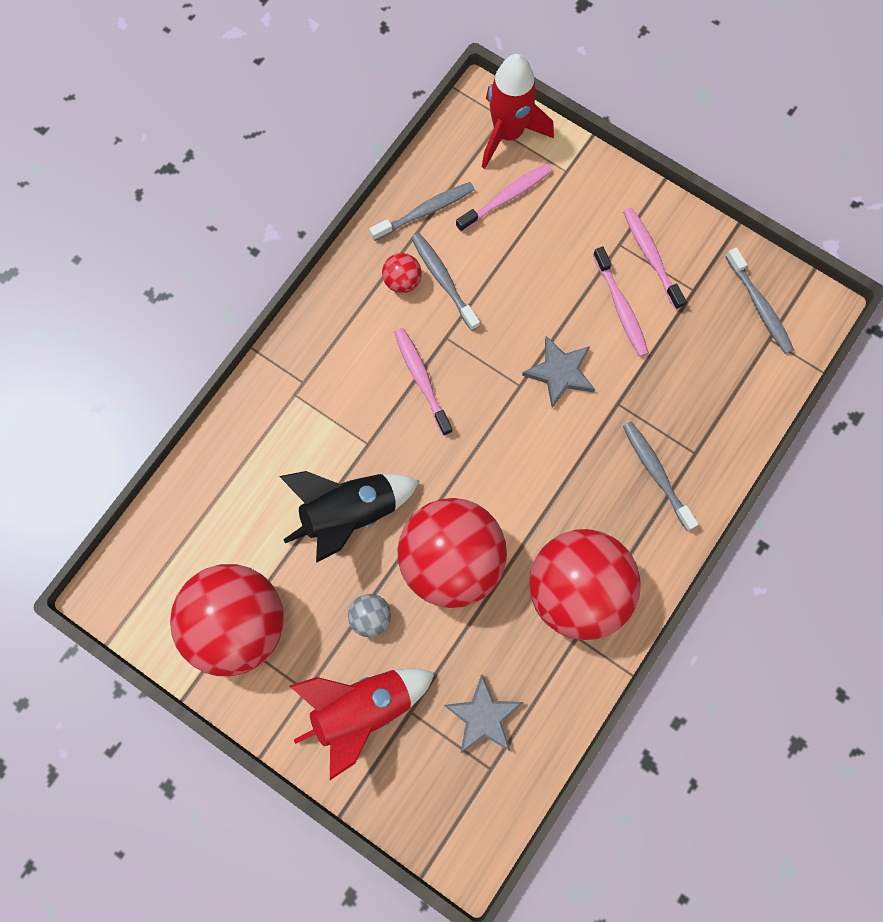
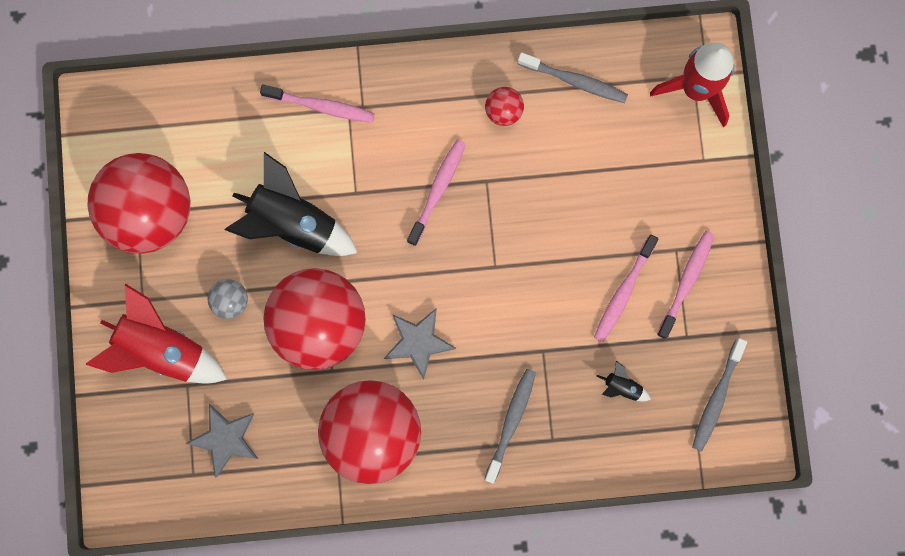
camera: 50 degrees right, 5 degrees up
grey toothbrush [411,233,480,331] -> none
pink toothbrush [456,163,552,232] -> pink toothbrush moved to [260,85,375,123]
grey star [522,336,595,408] -> grey star moved to [384,309,456,380]
none -> black rocket [596,361,651,401]

